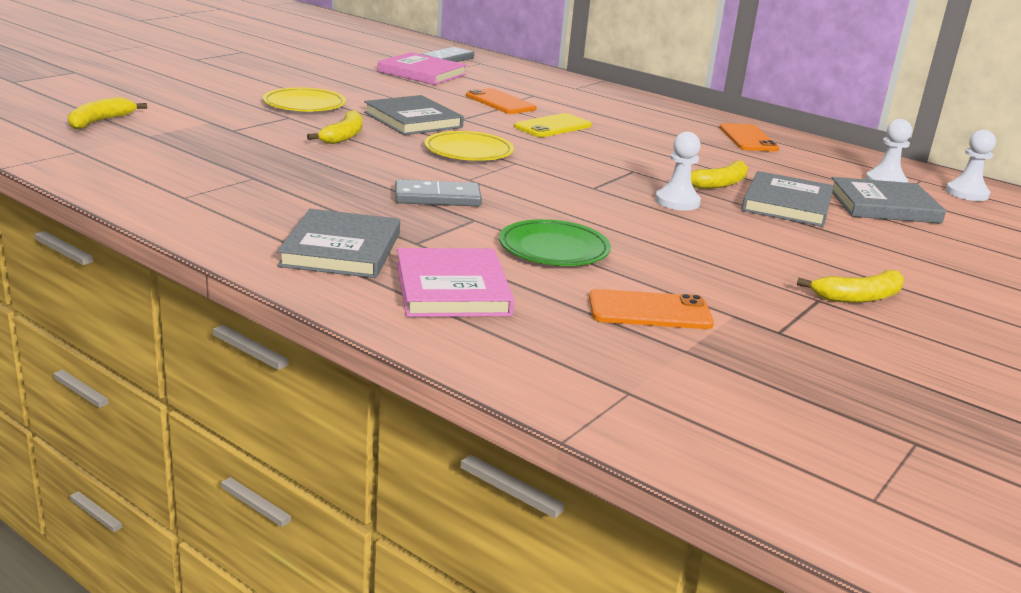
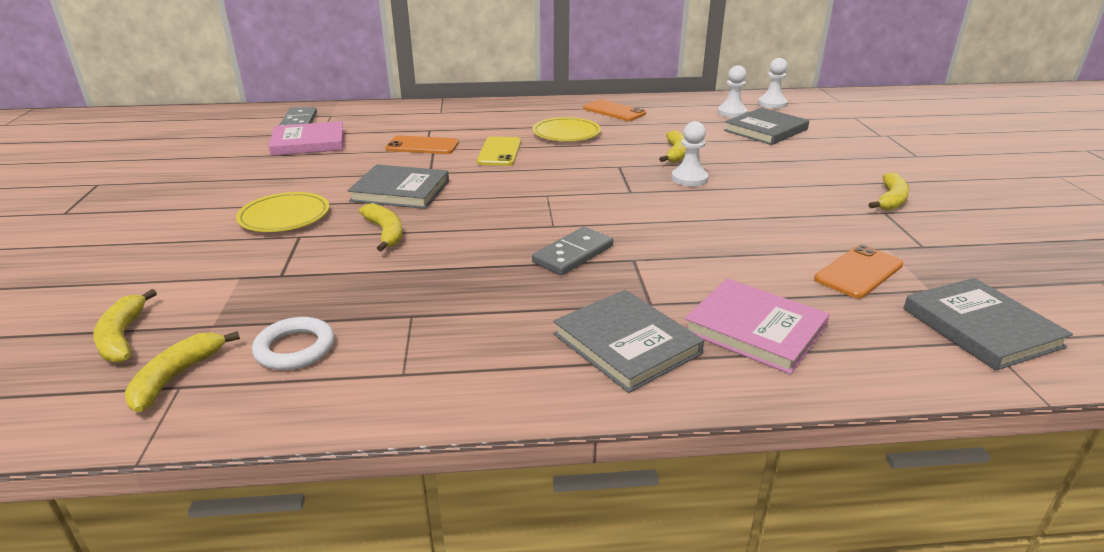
camera: 40 degrees left, 5 degrees up
yellow plate [425,131,514,161] -> yellow plate moved to [533,117,601,141]
green plate [499,219,611,266] -> none
grey book [742,171,834,227] -> grey book moved to [903,278,1073,371]
none -> yellow banana [125,331,240,412]
none -> white ring [252,317,334,370]

